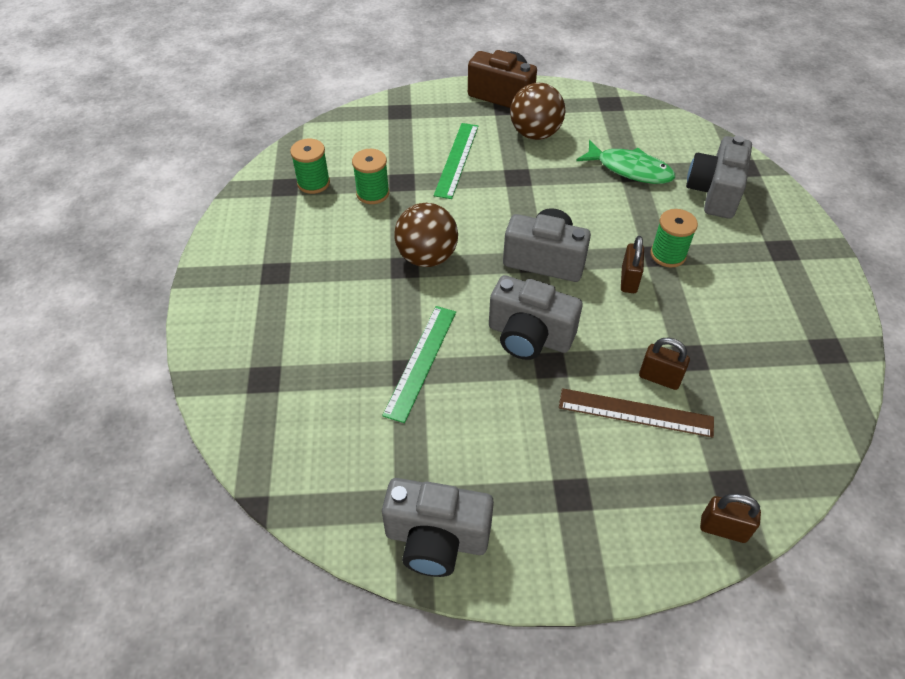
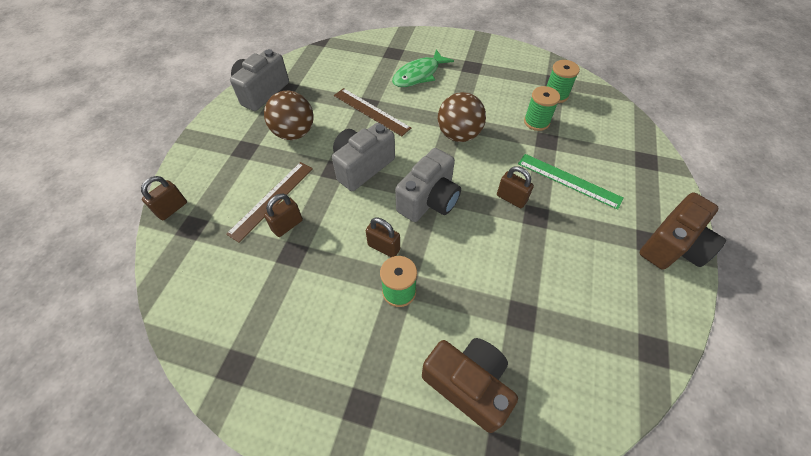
camera: 110 degrees right, 5 degrees up
green ruler [382,306,456,423] -> brown ruler [334,88,411,136]
brown ball [510,83,565,140] -> brown ball moved to [264,91,313,140]
green fish [576,140,675,184] -> green fish moved to [392,49,454,87]
grey camera [686,136,752,219] -> brown camera [422,338,518,433]
none -> brown padlock [497,166,534,208]

